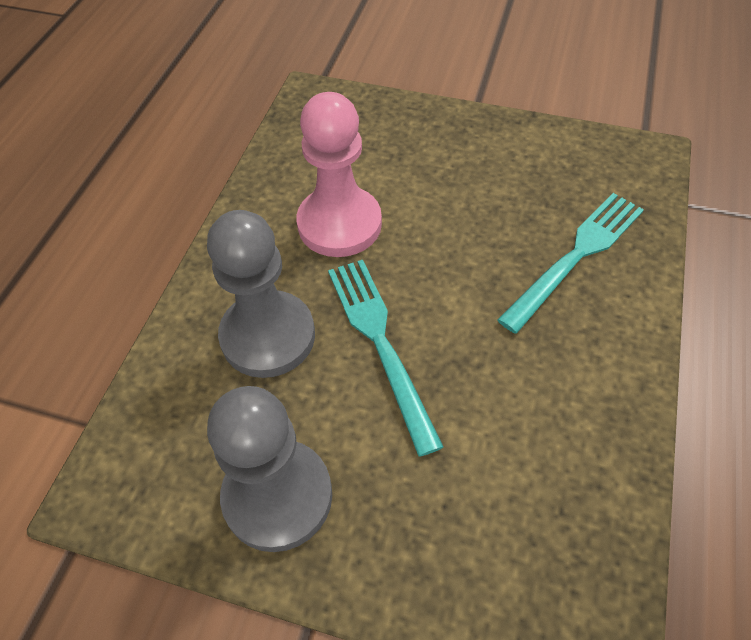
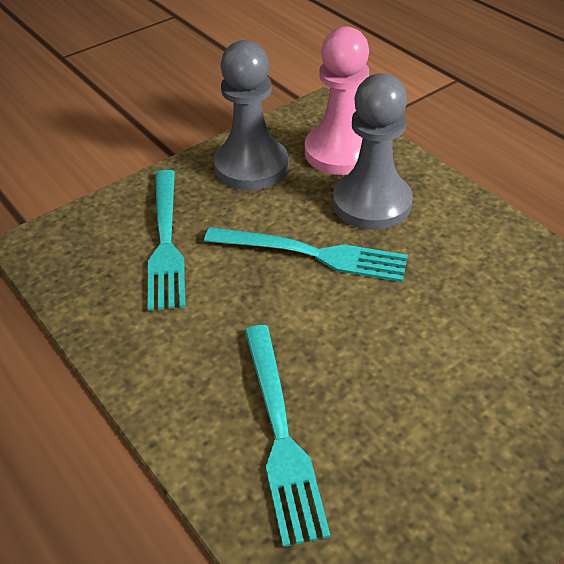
camera: 125 degrees right, 10 degrees down
pink pawn [296,92,382,257] -> pink pawn moved to [305,26,369,175]
none -> turquoise fork [147,170,185,311]

